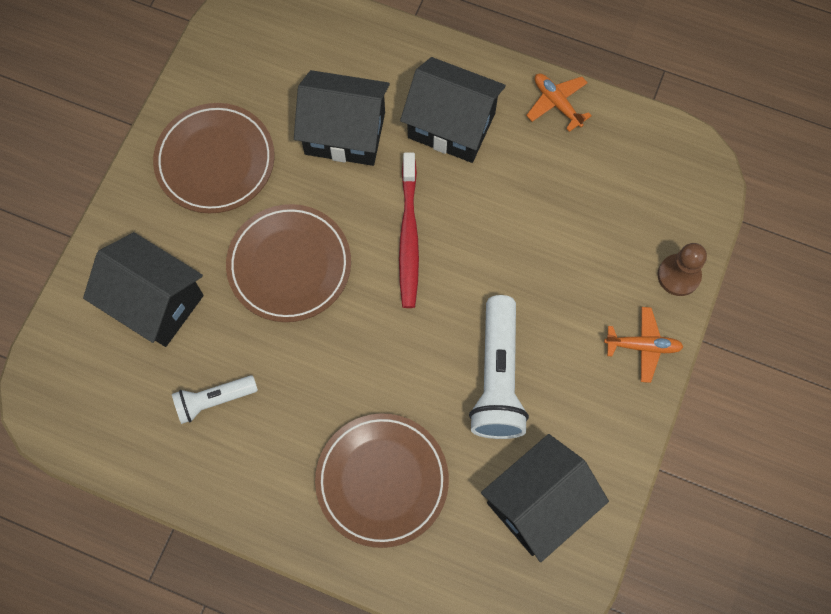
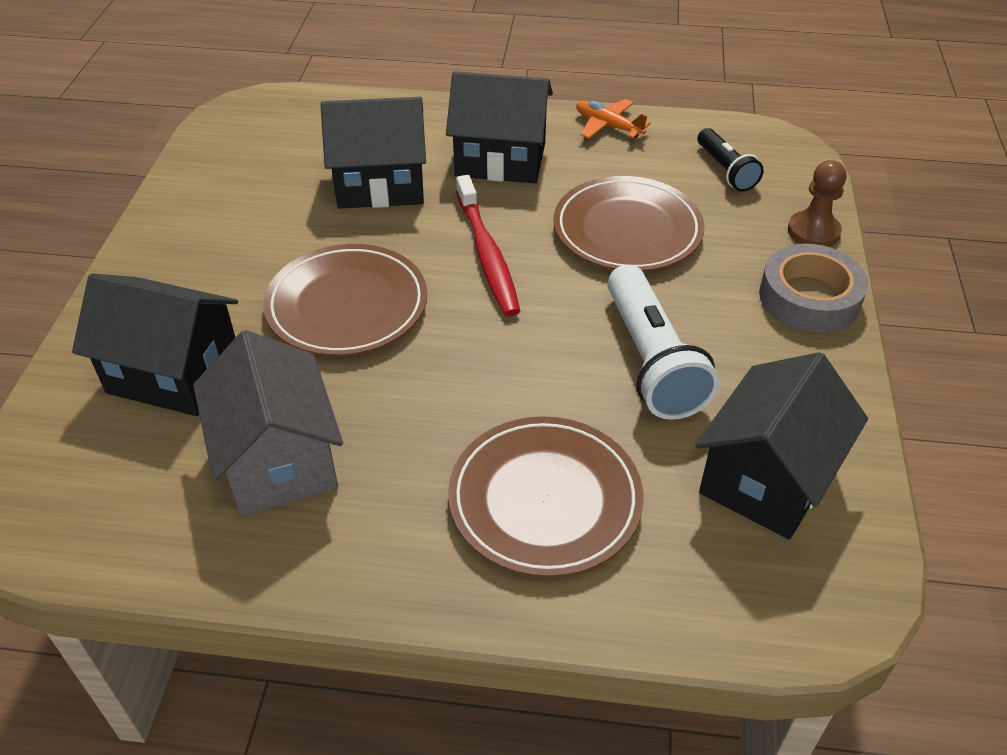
camera: 15 degrees left, 25 degrees down
brown plate [153,103,274,213] -> brown plate moved to [553,176,704,272]
white flashlight [172,375,258,424] -> grey house [193,330,343,516]
orange plane [604,307,684,383] -> grey tape [759,244,868,333]
none -> black flashlight [698,128,764,192]

